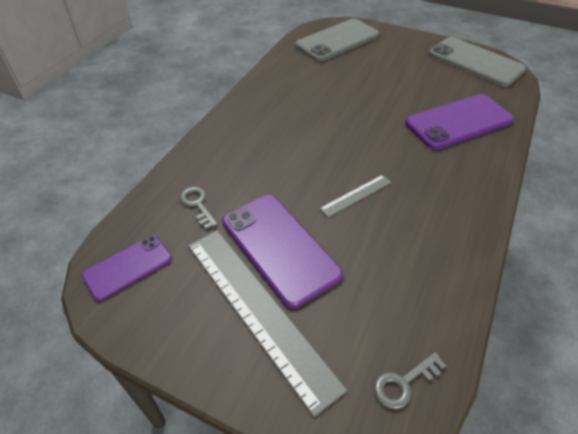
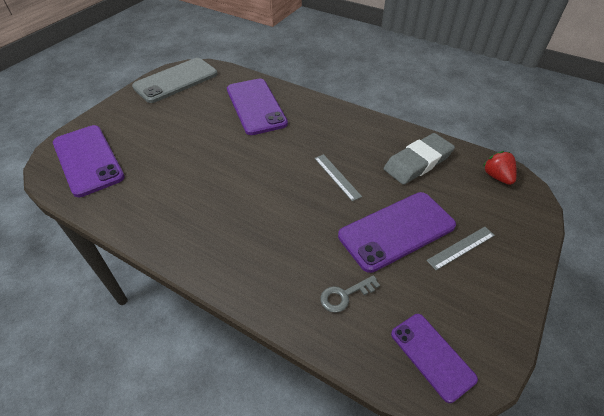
camera: 85 degrees left, 0 degrees up
grey ruler [188,230,347,417] -> grey ruler [426,227,495,270], size x0.45
grey phone [295,19,379,62] -> purple phone [53,125,125,197]
grey key [374,352,446,409] -> red strawberry [483,151,517,185]
none -> grey eraser [384,133,455,185]

